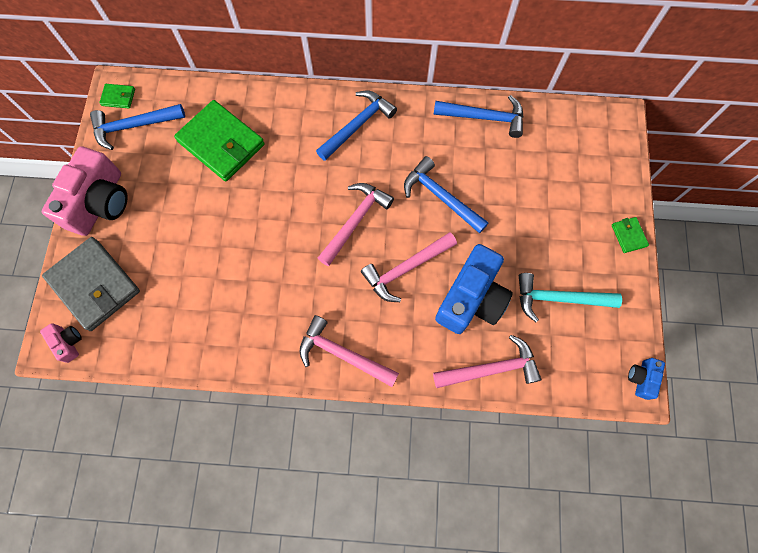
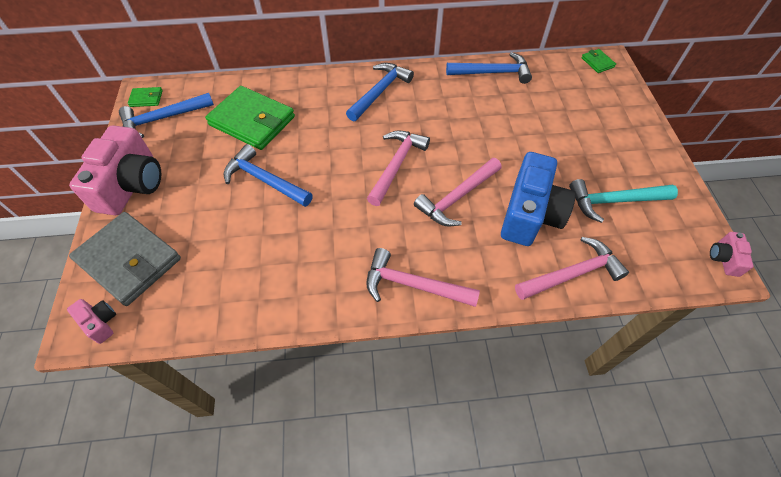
camera: 10 degrees left, 15 degrees down
blue hammer [404,156,489,234] -> blue hammer moved to [224,144,313,207]
green wallet [612,217,649,253] -> green wallet moved to [581,49,616,73]
blue camera [628,358,665,400] -> pink camera [710,232,754,277]

